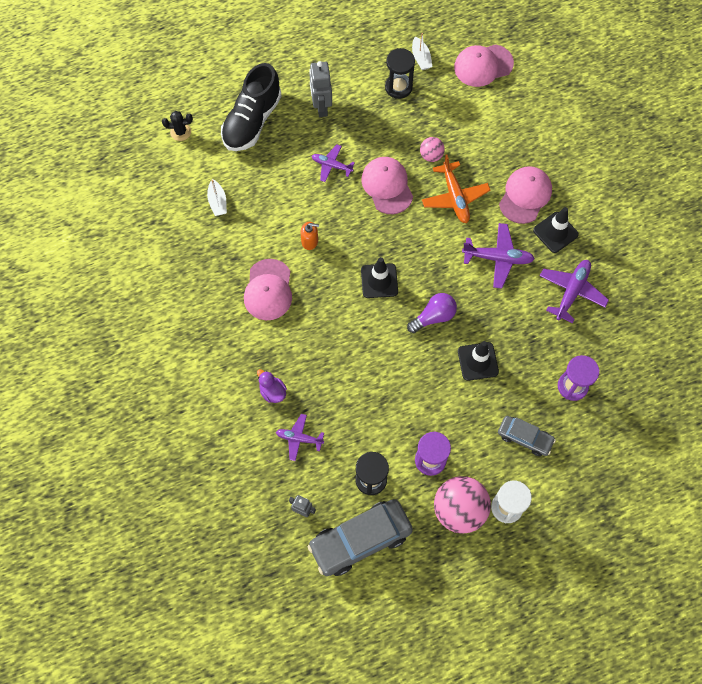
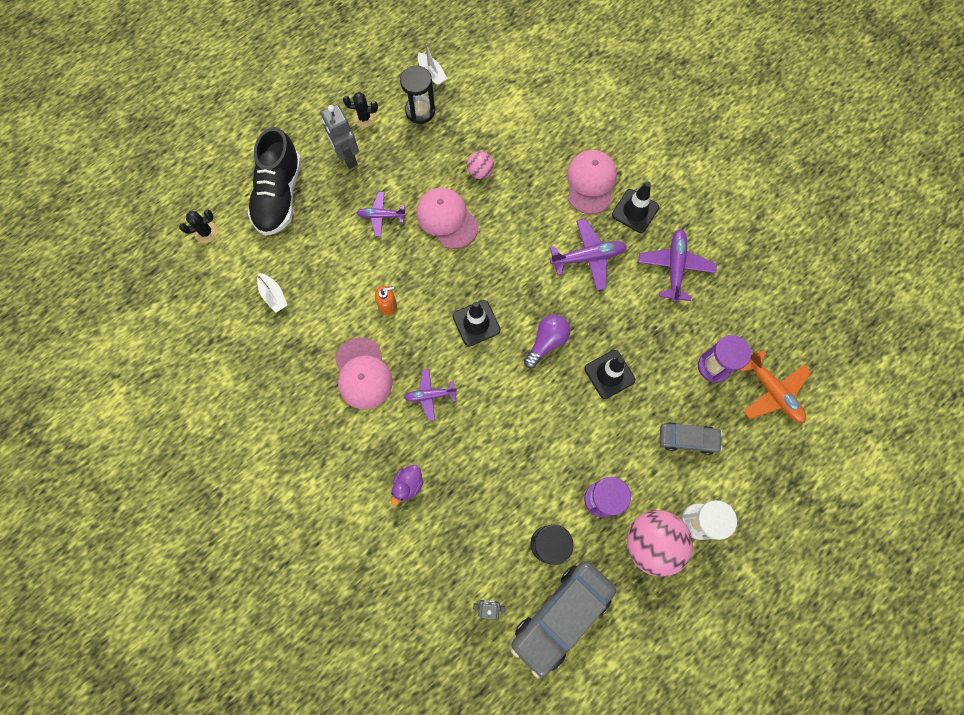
camera: 20 degrees left, 5 degrees up
purple duck [257,369,287,403] -> purple duck turned 90 degrees counterclockwise [391,465,424,505]
purple plane [276,414,324,461] -> purple plane moved to [404,369,457,421]
orange plane [422,155,491,223] -> orange plane moved to [740,350,811,423]
pink cap [454,44,514,87] -> none
none -> black cactus [343,92,378,127]

